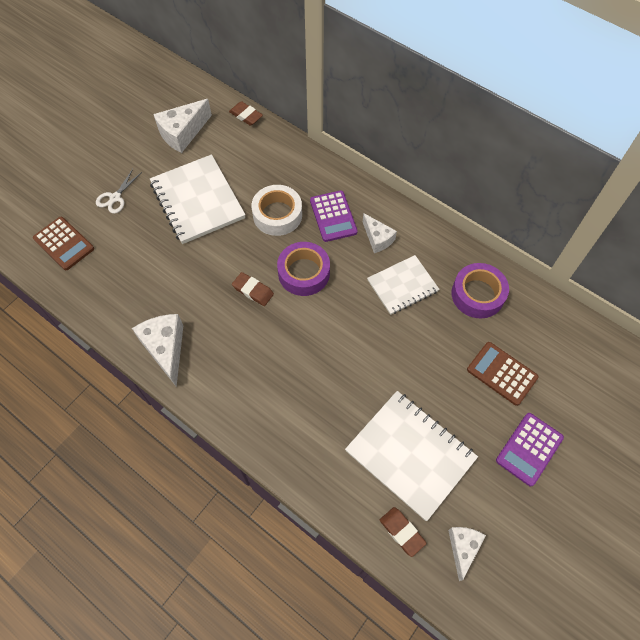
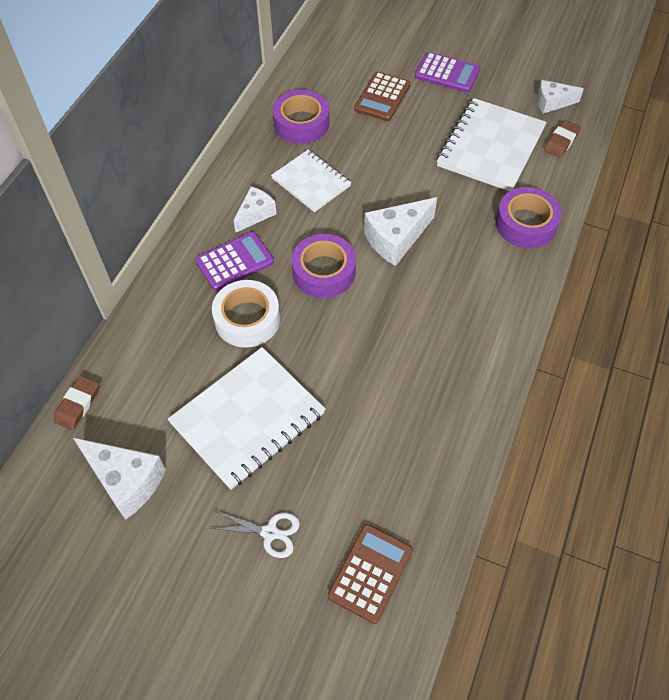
camera: 105 degrees left, 5 degrees down
white cheese [132,314,183,387] -> white cheese moved to [364,197,437,266]
brown eraser [232,272,274,306] -> none
none -> purple tape [496,187,562,248]

